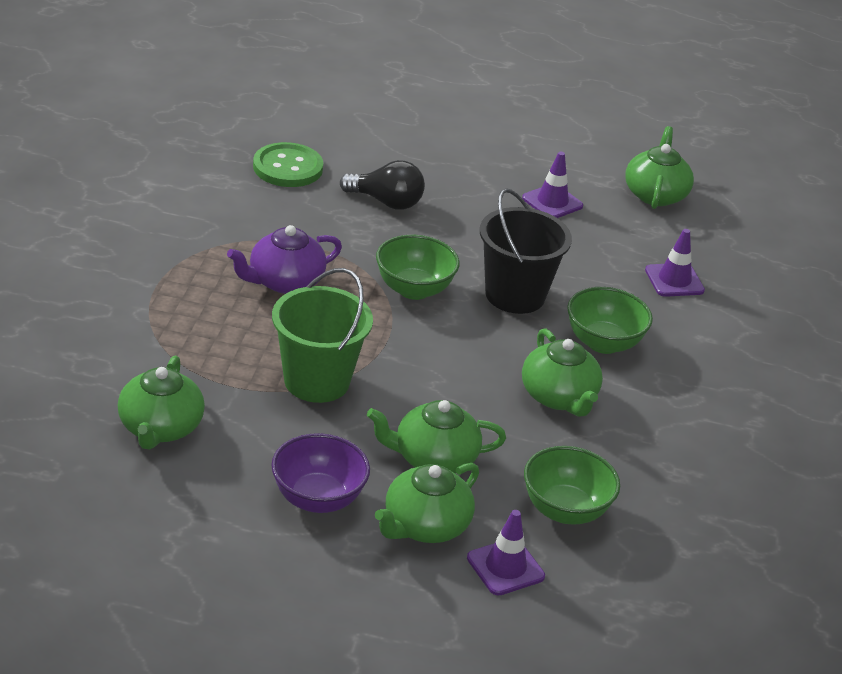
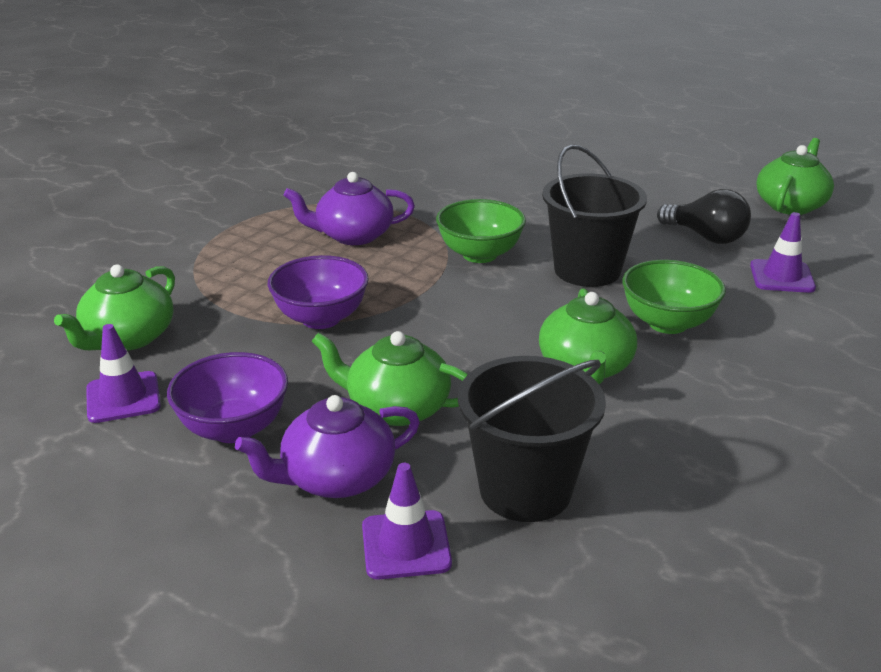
camera: 25 degrees right, 5 degrees down
green button [253,142,323,187] -> none
green bucket [272,268,373,403] -> purple bowl [268,255,369,329]
black light bulb [340,160,425,210] -> black light bulb moved to [657,189,751,244]
green teapot [375,463,479,543] -> purple teapot [235,395,420,498]
purple traffic cone [522,152,583,218] -> purple traffic cone moved to [86,324,161,423]
green bowl [524,446,620,525] -> black bucket [458,356,606,522]

